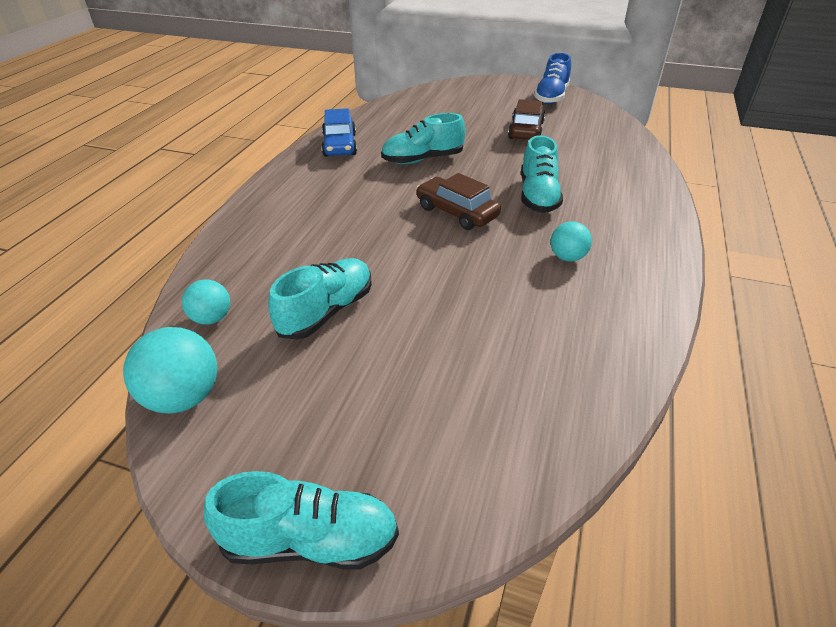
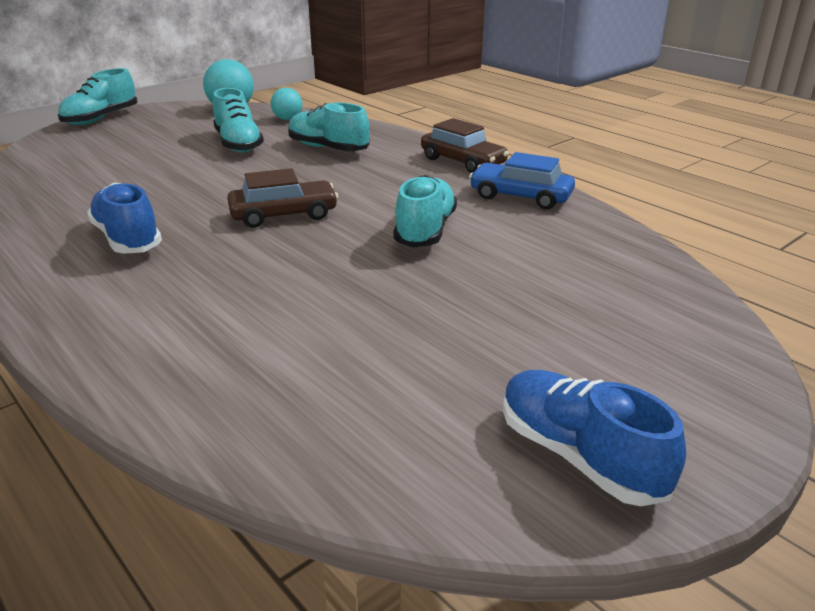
camera: 120 degrees right, 10 degrees down
brown car [508,99,545,140] -> brown car moved to [421,118,509,173]
turquoise shoe [521,135,563,213] -> turquoise shoe moved to [288,103,370,151]
turquoise ball [551,222,592,261] -> blue shoe [87,183,162,254]

